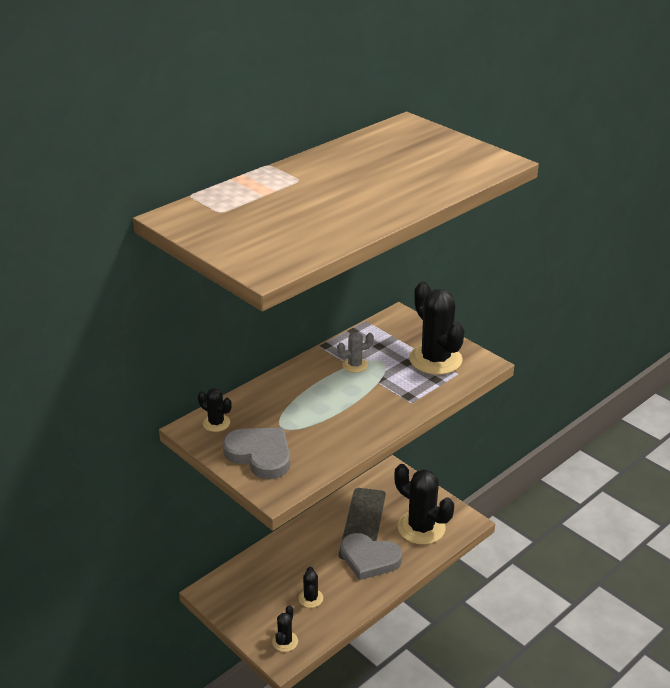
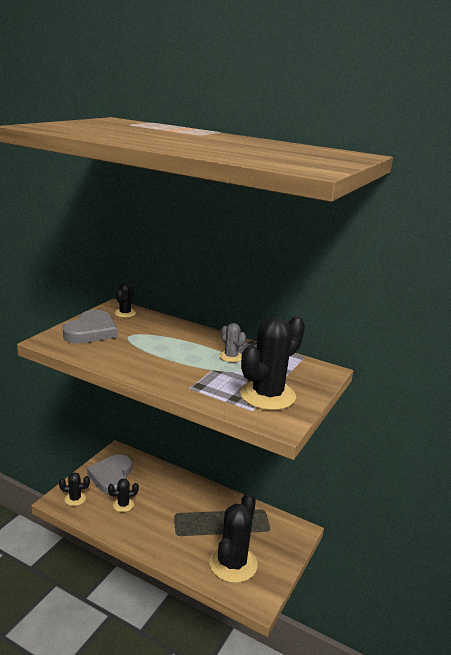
camera: 70 degrees right, 10 degrees down
grey heart [341,533,402,580] -> grey heart moved to [87,454,132,495]

